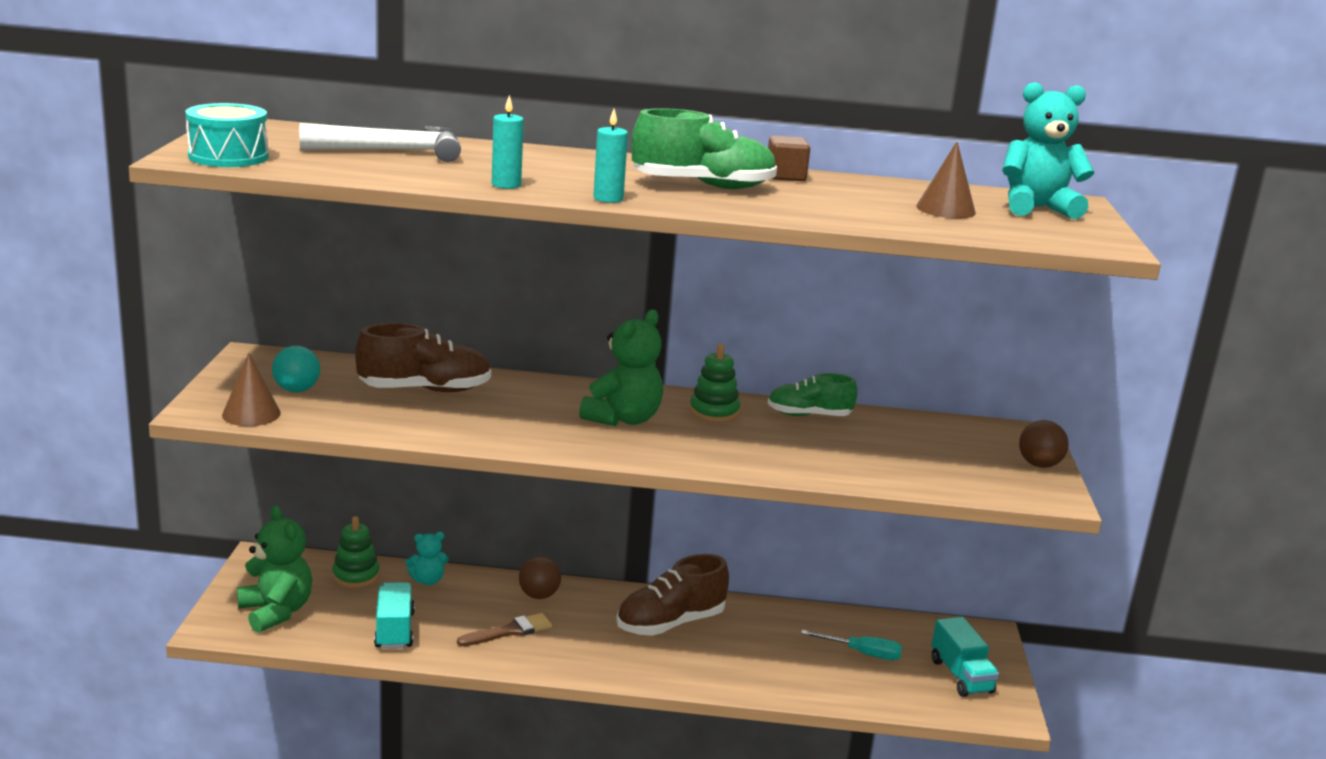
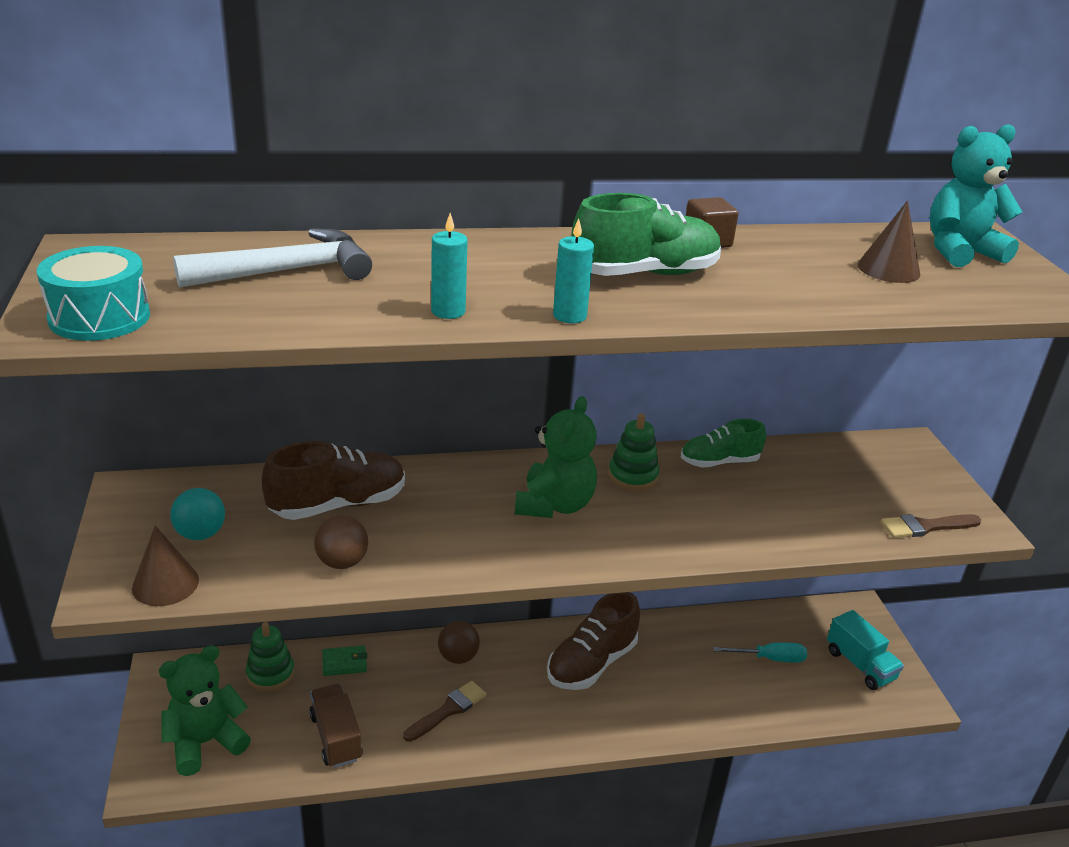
camera: 15 degrees left, 10 degrees up
green teddy bear [237,505,312,633] -> green teddy bear turned 75 degrees counterclockwise [159,645,251,776]
turquoise truck [374,582,415,649] -> brown truck [309,684,363,768]
turquoise teddy bear [405,532,449,585] -> green wallet [322,645,367,676]
brown ball [1019,420,1069,468] -> brown ball moved to [314,516,368,569]
none -> brown brush [881,514,981,538]

